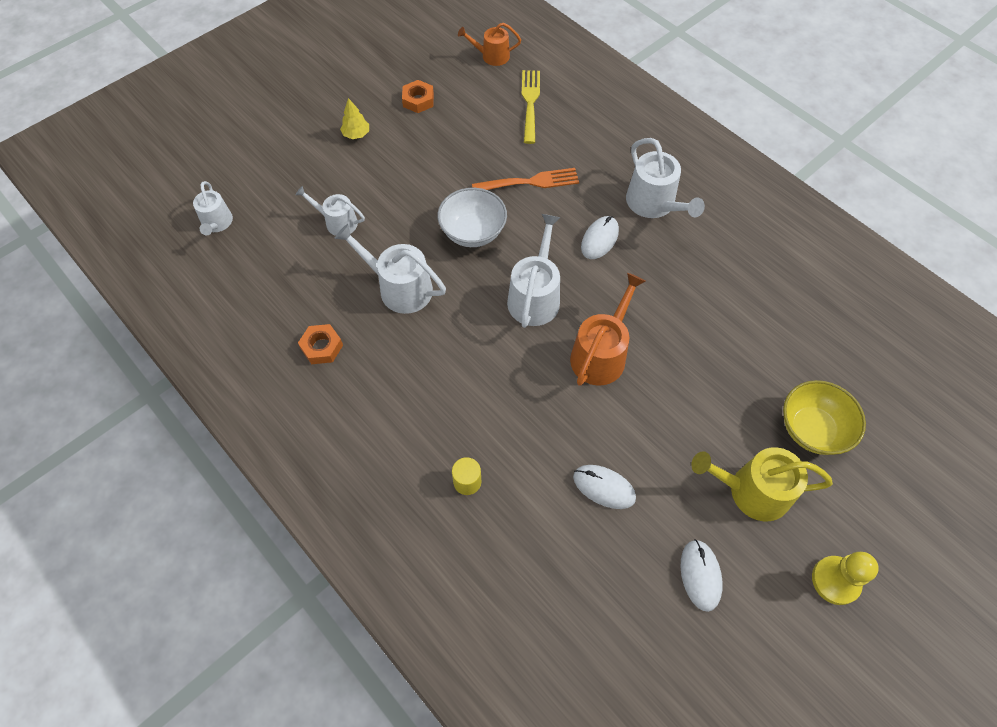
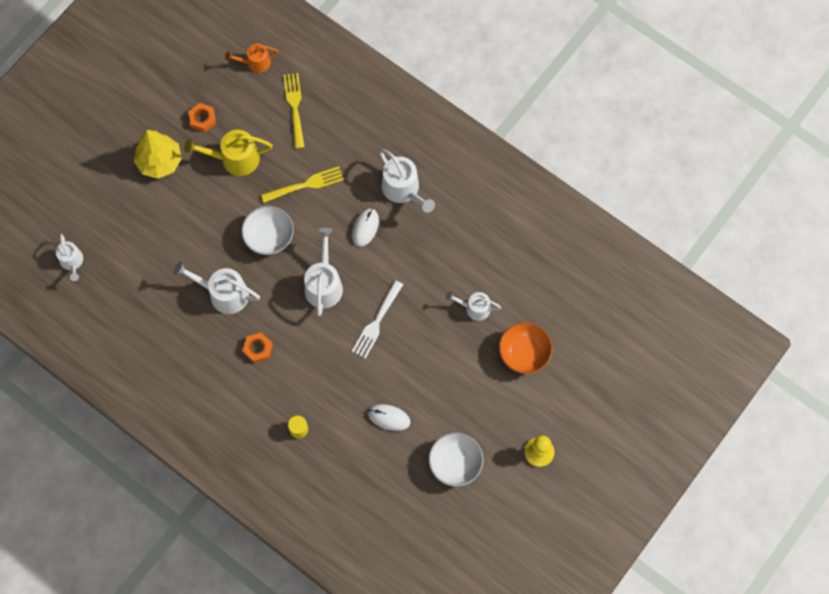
camera: 10 degrees left, 10 degrees up
white watering can [295,186,365,236] -> white watering can moved to [446,292,501,321]
orange nut [298,324,343,364] -> orange nut moved to [243,332,273,363]
yellow tree [340,98,369,139] -> yellow tree [134,130,182,179], size x2.01
orange fork [472,168,579,190] -> yellow fork [261,166,344,203]
orange watering can [570,273,646,386] -> white fork [352,280,404,359]
white mouse [681,539,723,612] -> white bowl [429,433,483,487]
yellow watering can [691,447,833,521] -> yellow watering can moved to [184,130,273,176]
yellow bowl [783,380,866,455] -> orange bowl [499,322,553,374]

